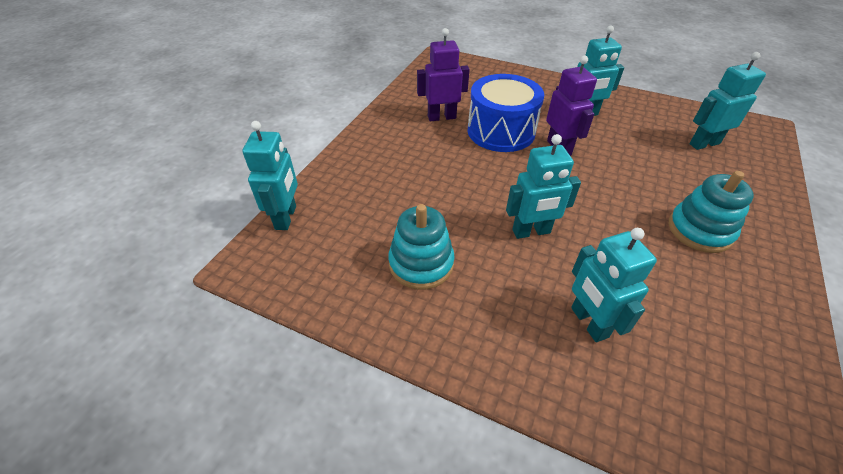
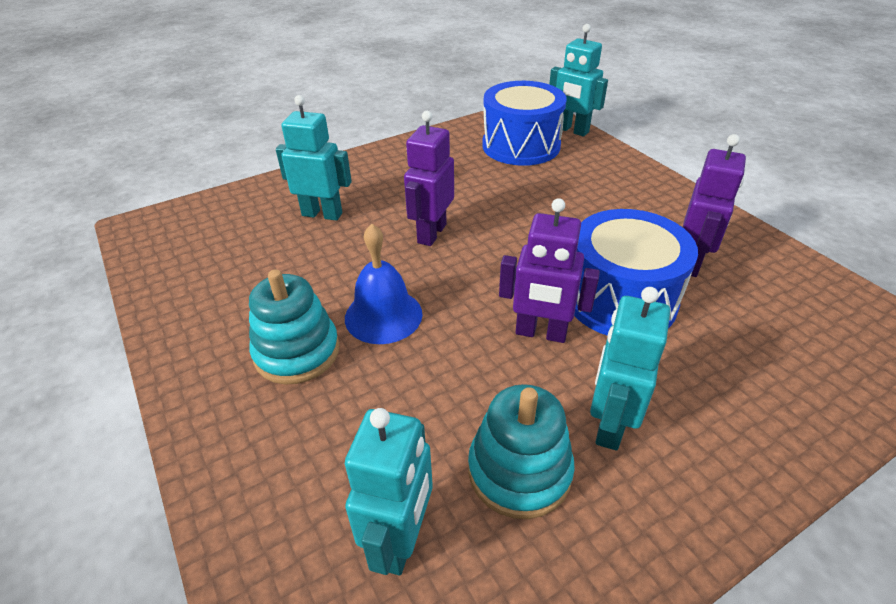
camera: 125 degrees right, 5 degrees down
turquoise stacking toy [388,204,455,290] -> turquoise stacking toy moved to [468,384,575,519]
turquoise robot [506,134,581,239] -> purple robot [404,111,454,246]
none -> blue bell [345,224,423,344]
none -> blue drum [482,81,567,166]

